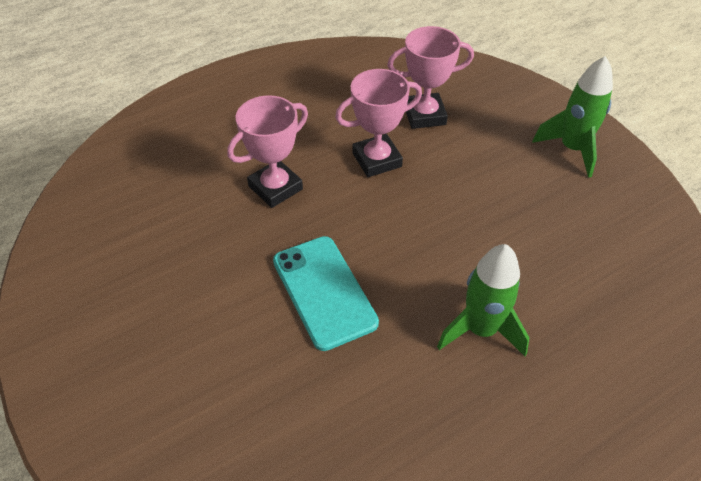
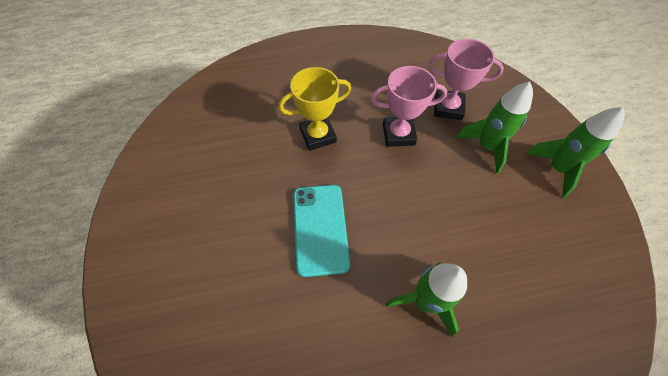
camera: 20 degrees right, 10 degrees up
pink trophy [227,95,308,208] -> yellow trophy [279,67,351,151]
none -> green rocket [456,82,533,174]

